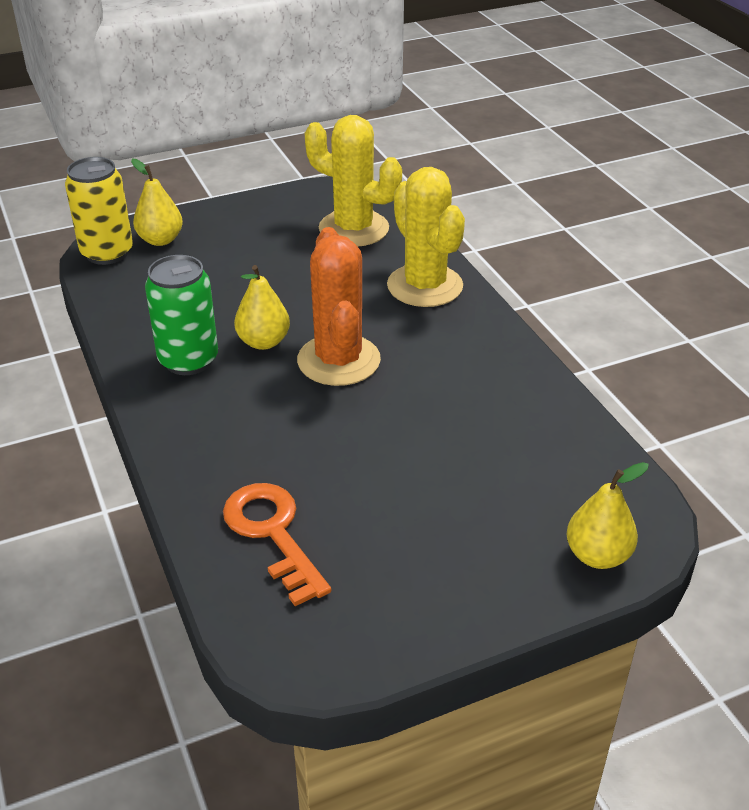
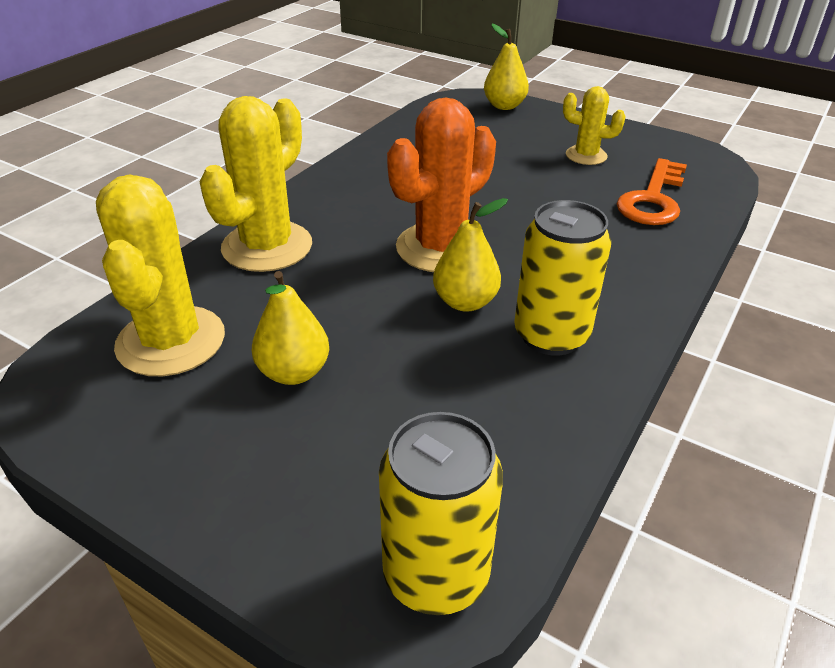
camera: 125 degrees left, 0 degrees up
yellow pear [131,159,183,246] -> yellow pear moved to [252,271,329,385]
green can [145,255,218,375] -> yellow can [514,200,611,356]
none -> yellow cactus [563,86,626,165]

